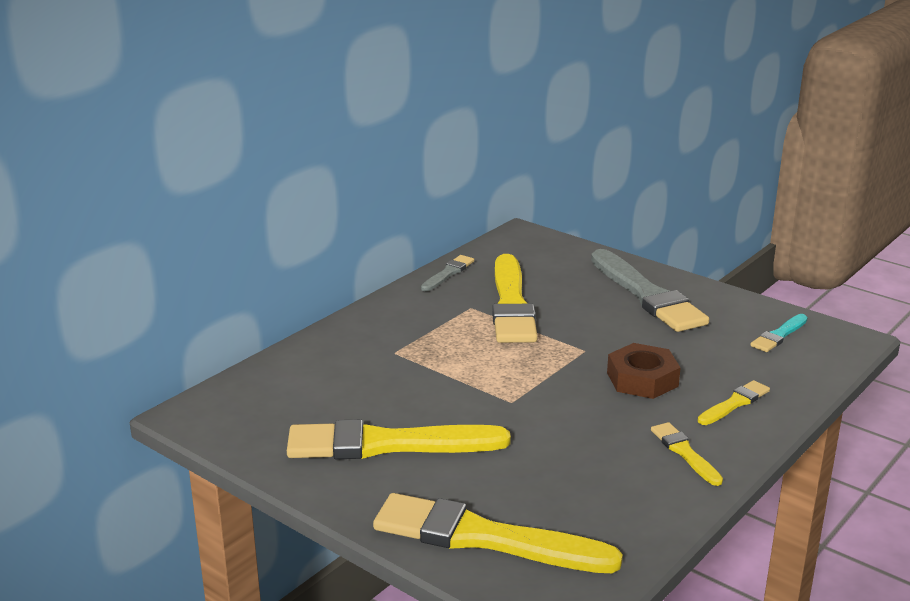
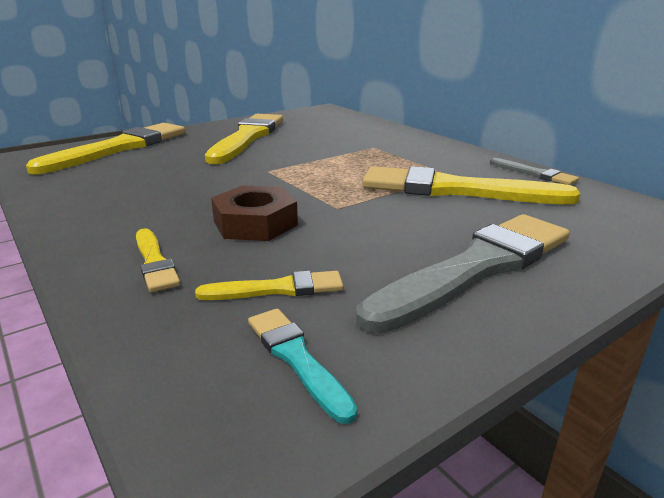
camera: 105 degrees right, 0 degrees up
grey brush [591,249,709,332] -> grey brush turned 150 degrees clockwise [356,214,570,334]
yellow brush [651,422,723,486] -> yellow brush moved to [195,271,344,300]

